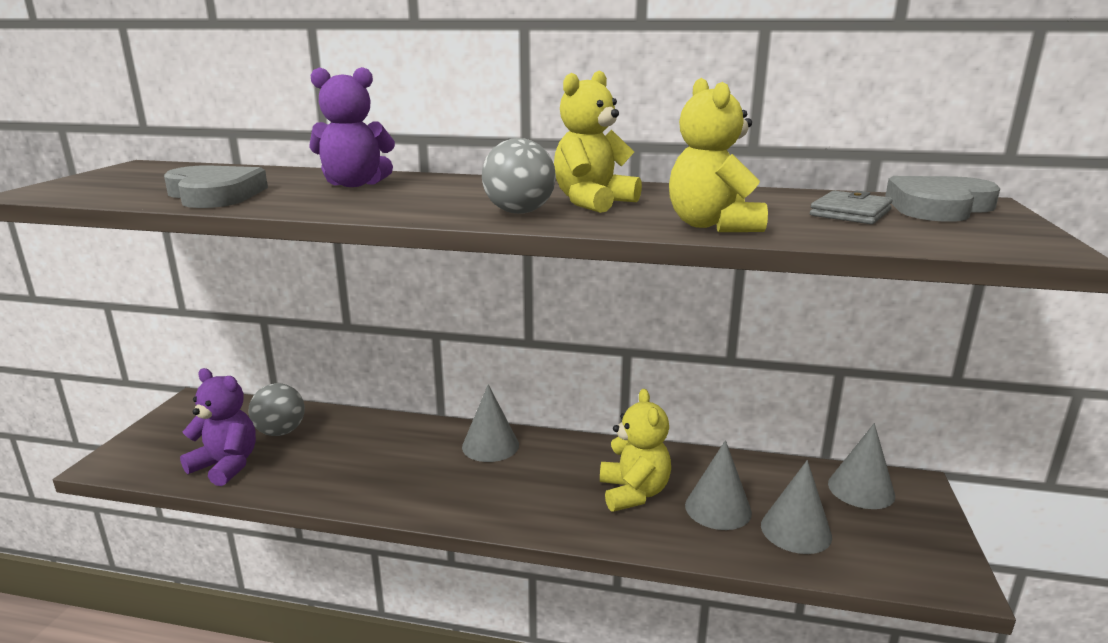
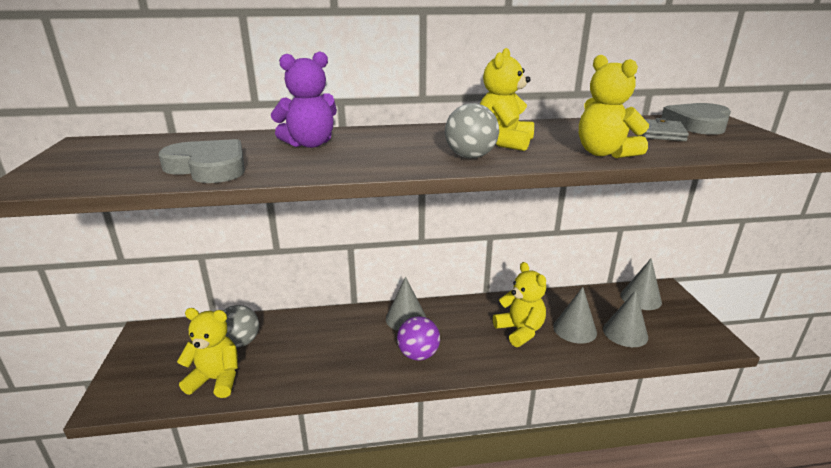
camera: 20 degrees left, 5 degrees up
purple teddy bear [180,368,256,486] -> yellow teddy bear [177,308,238,398]
none -> purple ball [397,316,440,360]

